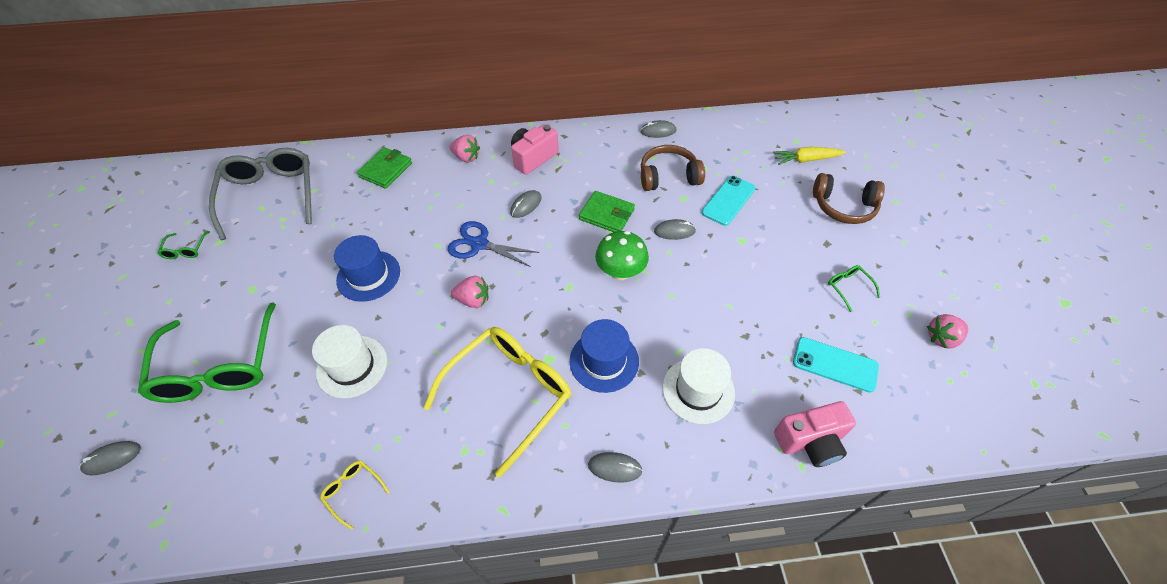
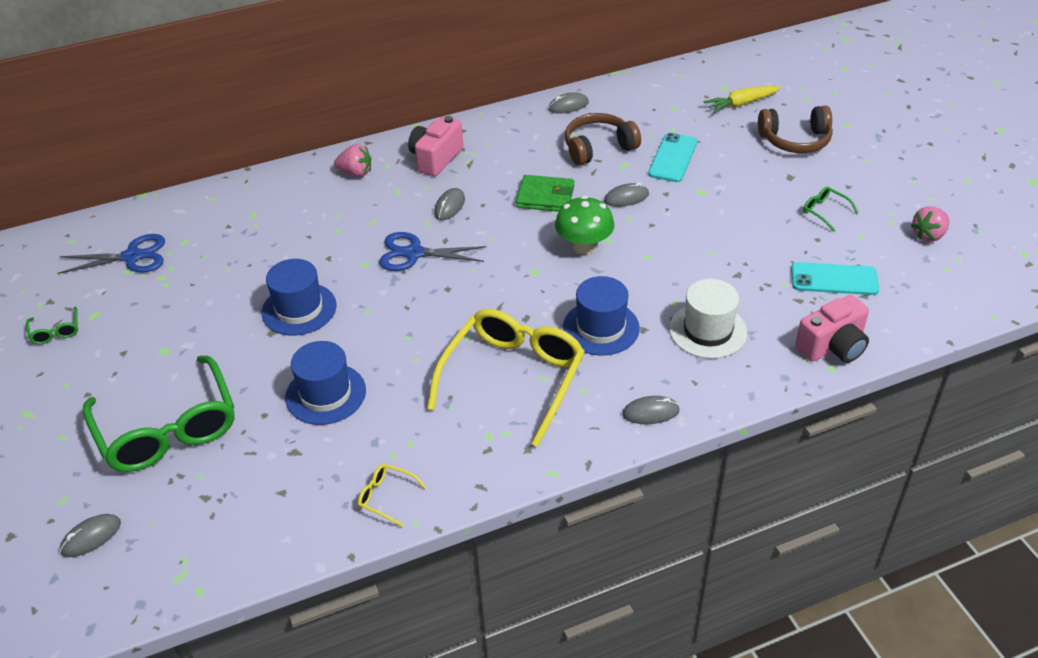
camera: 15 degrees left, 10 degrees down
grey glasses [209,148,312,240] -> blue scissors [58,234,165,274]
white hat [312,325,387,399] -> blue hat [285,341,366,425]
green wallet [357,147,412,189] -> none
pink strawberry [451,276,488,308] -> none

